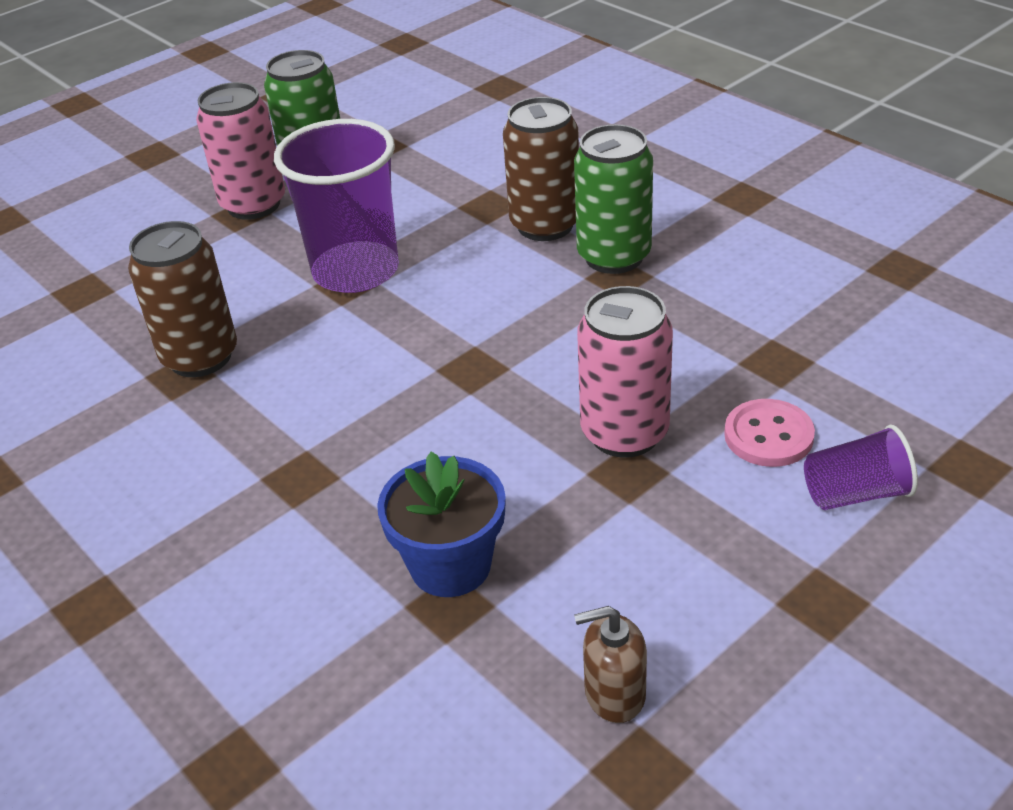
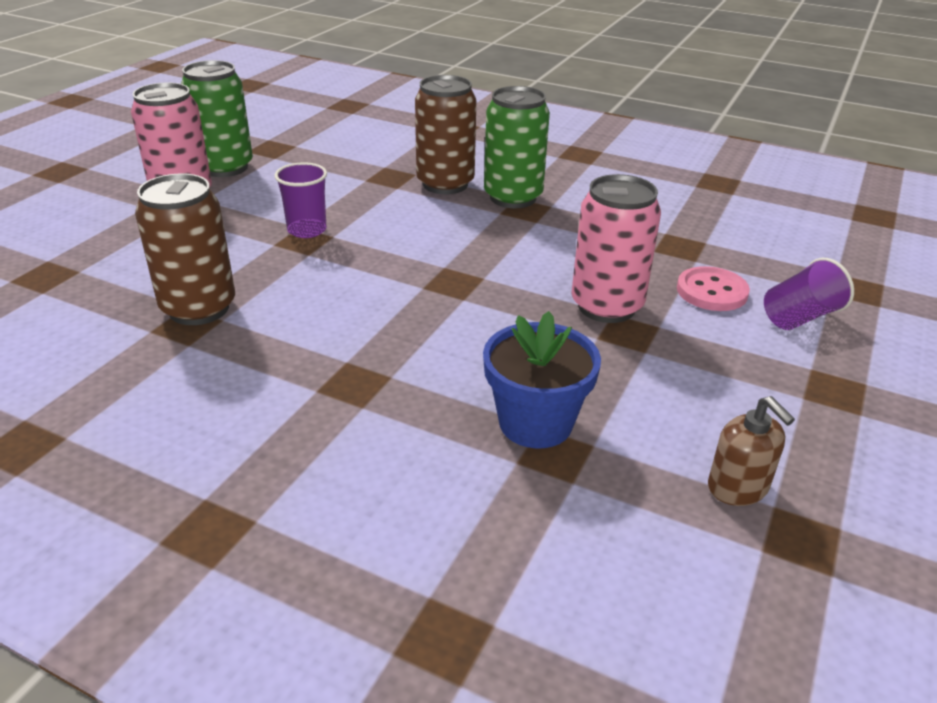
camera: 25 degrees left, 5 degrees down
purple cup [274,119,399,293] -> purple cup [274,162,327,238], size x0.51
brown soap dispenser [574,606,647,723] -> brown soap dispenser turned 90 degrees counterclockwise [708,396,795,506]

